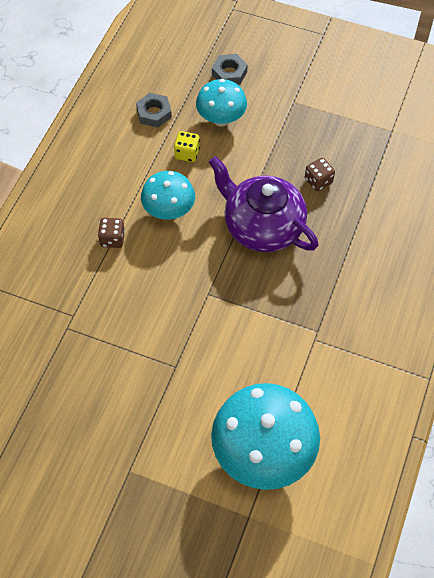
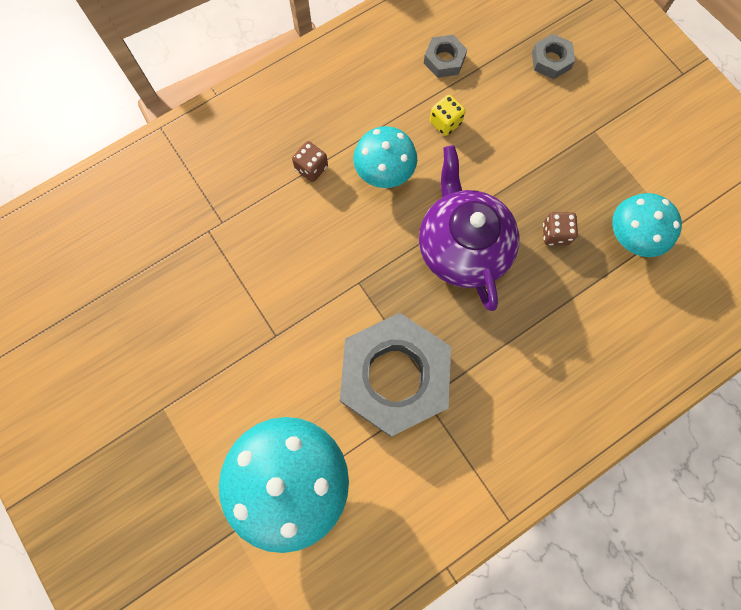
camera: 35 degrees right, 15 degrees up
turquoise mushroom [196,79,247,126] -> turquoise mushroom moved to [612,193,682,257]
none -> grey nut [340,313,451,437]

